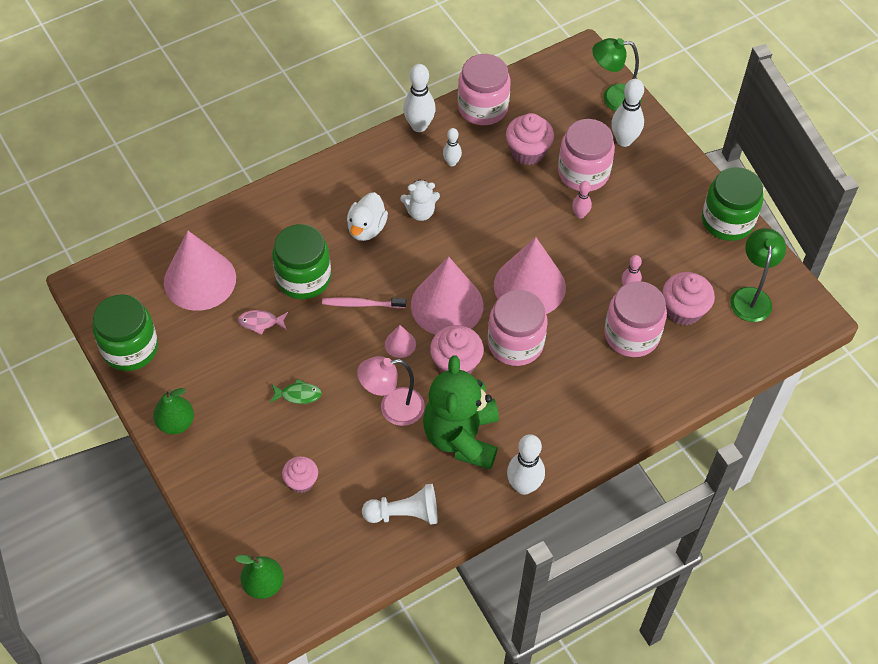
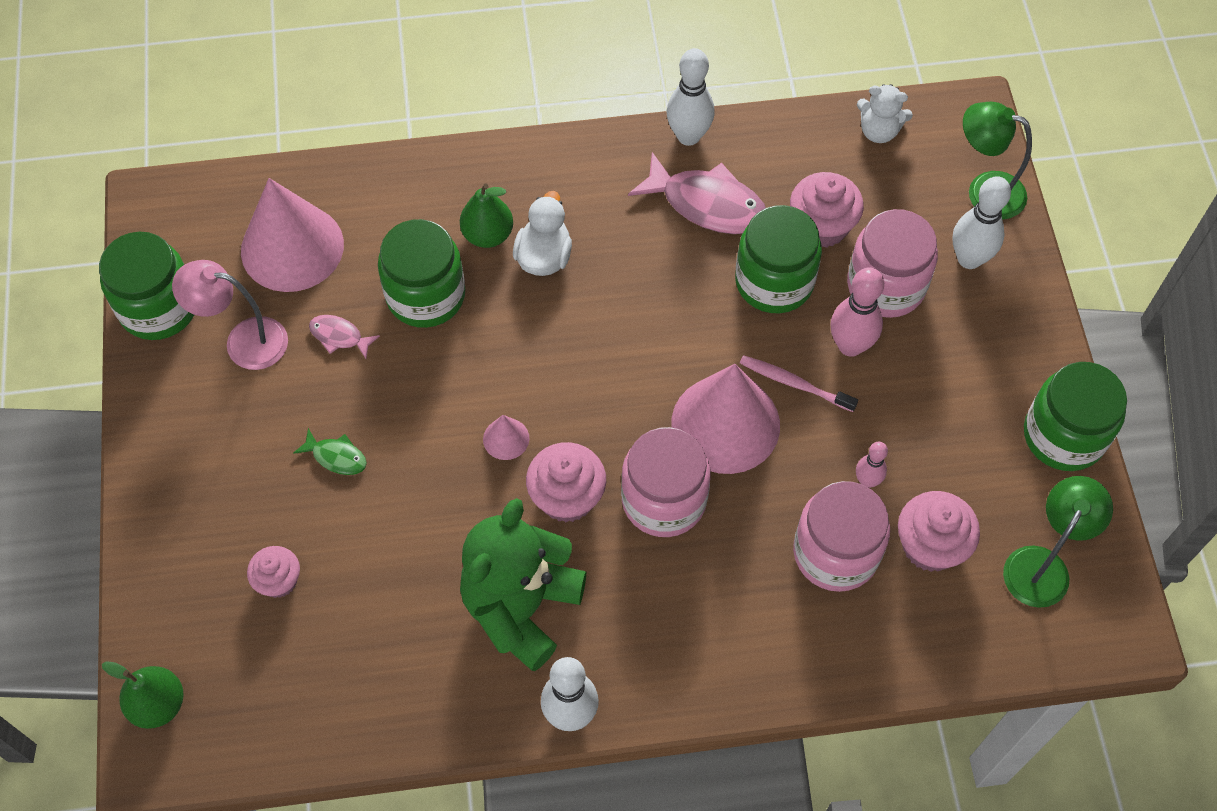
camera: 25 degrees right, 5 degrees up
green pear [153,388,194,434] -> green pear moved to [460,184,513,248]
pink toothbrush [322,297,406,308] -> pink toothbrush moved to [740,355,858,412]
white duck [347,192,388,241] -> white duck turned 150 degrees clockwise [513,191,572,276]
pink lamp [357,356,425,426] -> pink lamp moved to [172,260,288,370]
white pawn [362,484,438,525] -> none
white teddy bear [400,179,440,221] -> white teddy bear moved to [857,84,913,143]
pink cone [411,257,483,335] -> none
white bowling pin [443,128,462,166] -> pink fish [628,152,766,234]
pink jar [458,54,511,125] -> none
pink bowling pin [572,181,592,219] -> pink bowling pin [831,267,884,357], size x1.73
none -> green jar [735,205,822,313]

